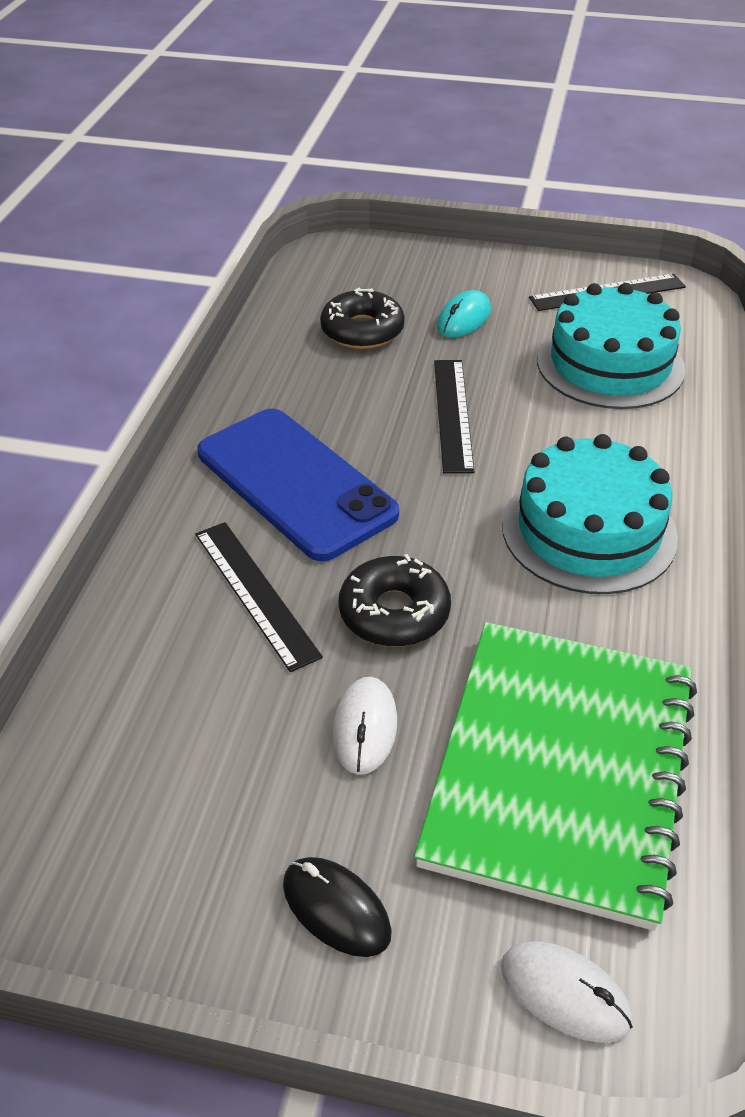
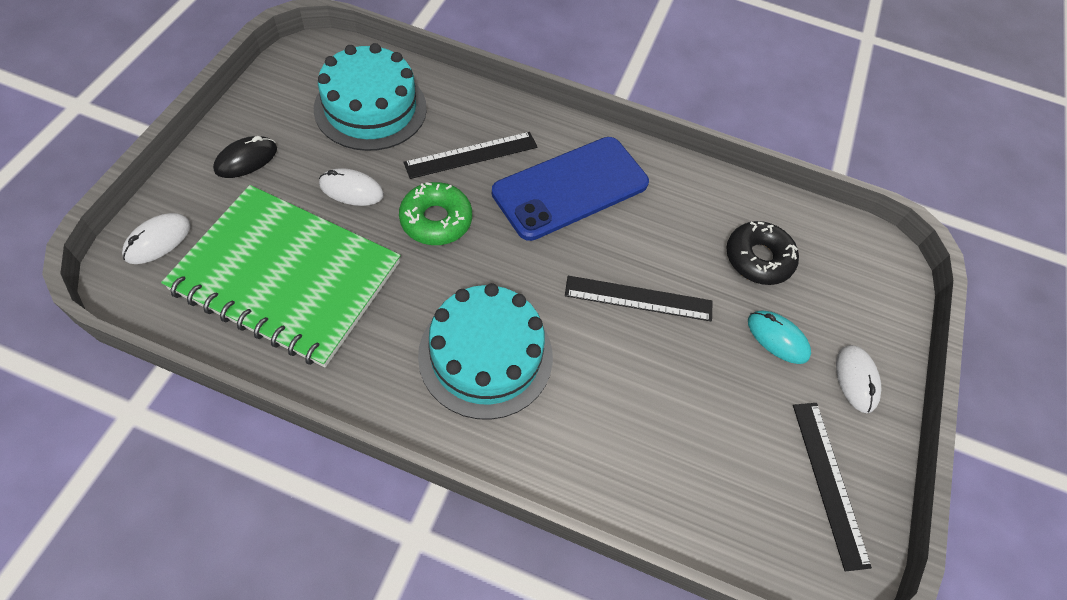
camera: 90 degrees right, 15 degrees up
black donut [339,554,451,647] -> green donut [399,182,472,245]
turquoise cake [537,283,686,409] -> turquoise cake moved to [314,43,427,151]
none -> white mouse [836,345,881,413]

